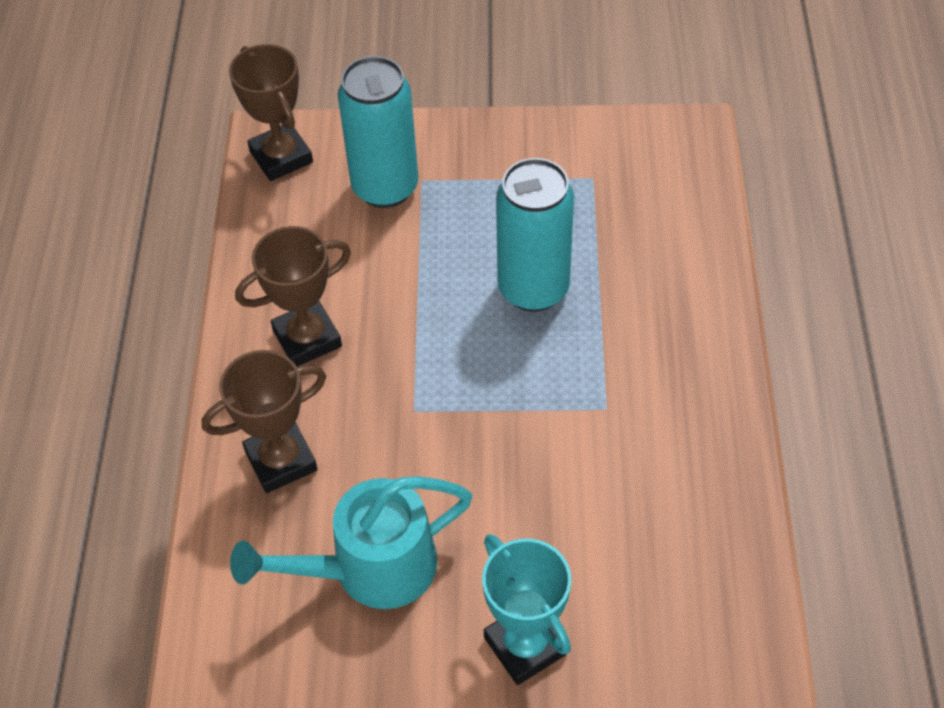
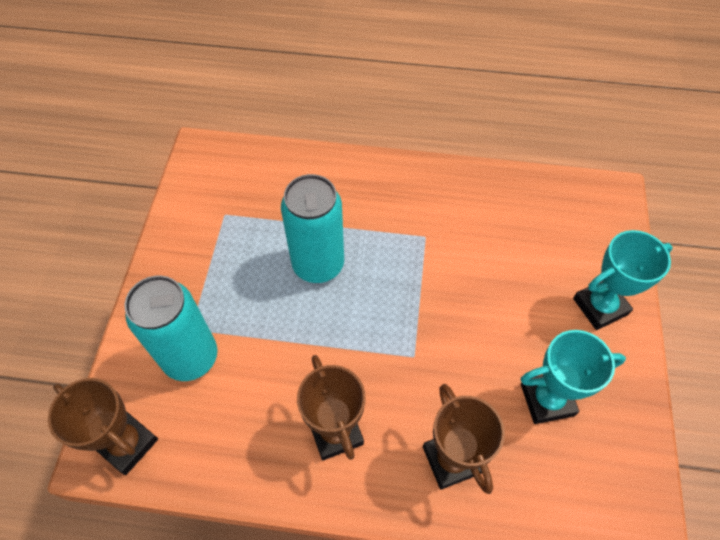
camera: 85 degrees left, 5 degrees up
brown trophy [229,44,313,181] -> brown trophy turned 60 degrees clockwise [48,378,158,475]
turquoise watering can [230,476,472,609] -> turquoise trophy [521,330,626,424]

